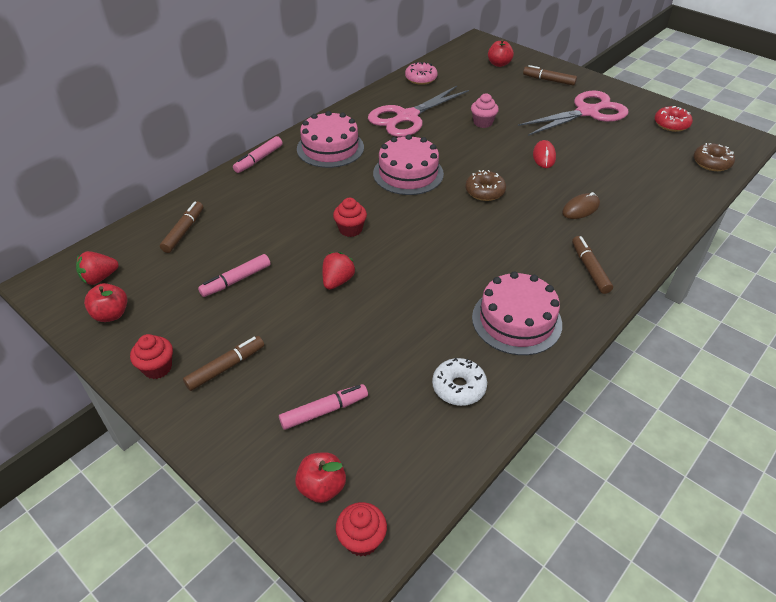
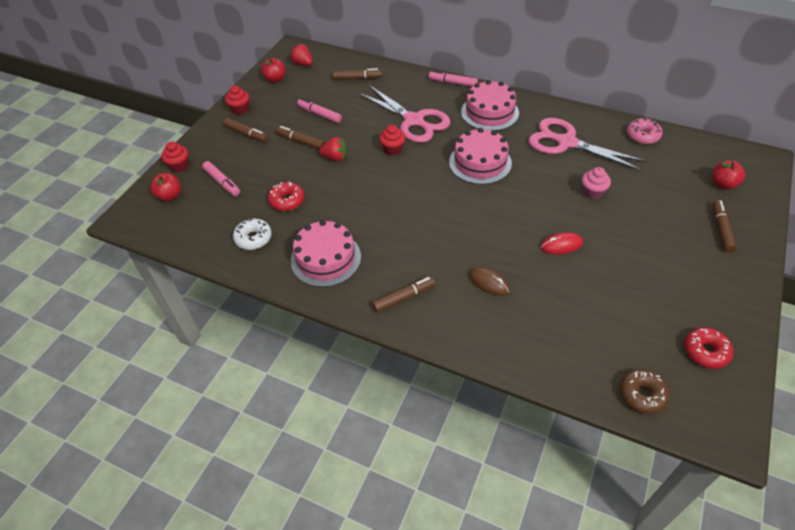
camera: 75 degrees right, 5 degrees up
red cupcake [336,502,387,556] -> red cupcake moved to [161,142,189,172]
brown donut [465,170,506,201] -> none
pink scissors [518,90,628,136] -> pink scissors moved to [358,85,450,143]
none -> red donut [268,182,304,211]
none -> brown marker [277,126,325,149]

